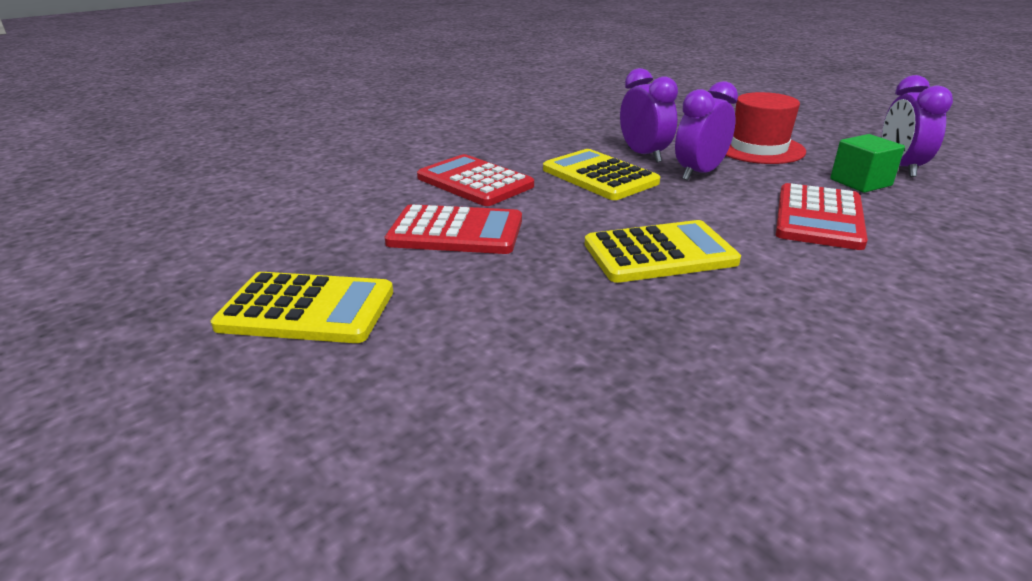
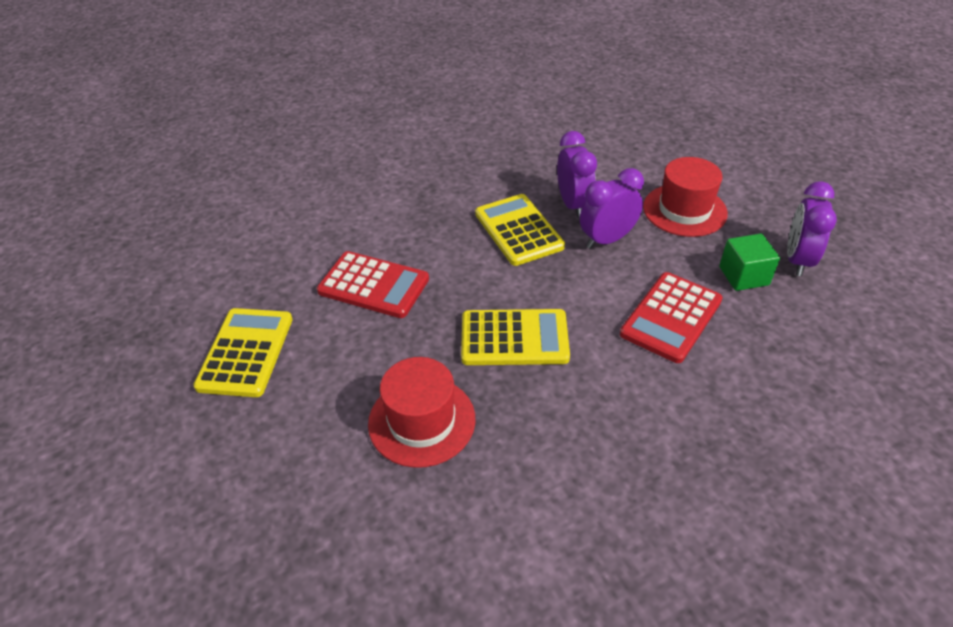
camera: 15 degrees right, 15 degrees up
yellow calculator [211,272,393,343] -> yellow calculator turned 105 degrees counterclockwise [193,308,293,397]
red calculator [417,154,534,206] -> none
none -> red hat [368,357,475,468]

